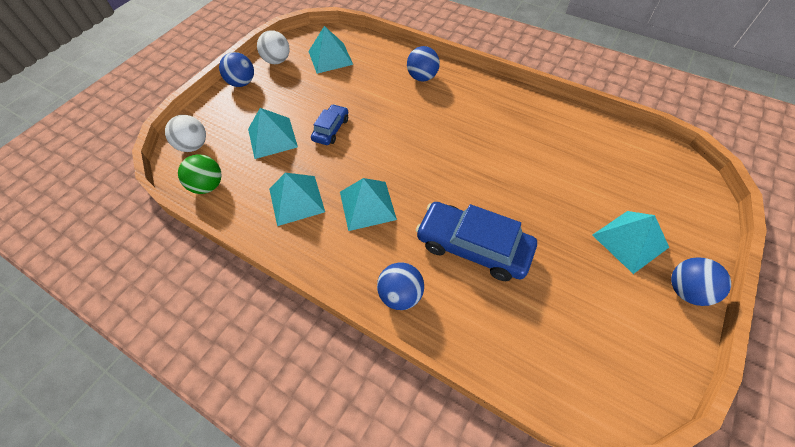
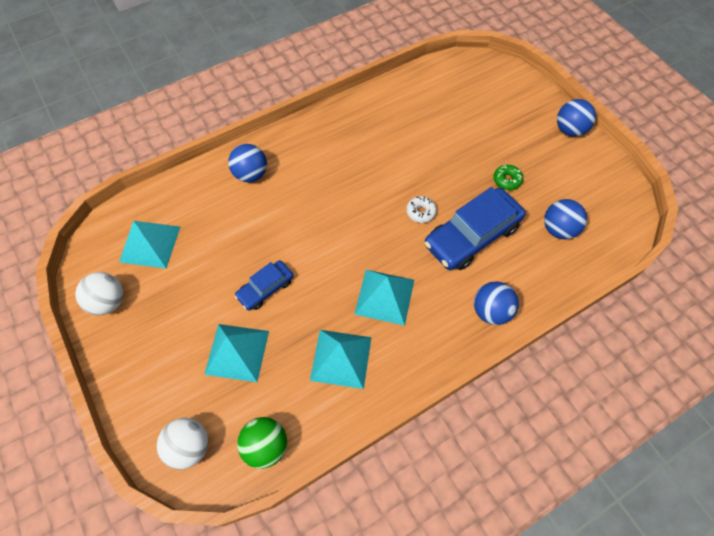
camera: 65 degrees left, 5 degrees up
blue ball [219,52,254,87] -> blue ball moved to [544,199,587,239]
blue car [311,104,348,145] -> blue car turned 90 degrees counterclockwise [234,260,294,311]
turquoise pyramid [593,211,669,274] -> none
none -> white donut [406,196,437,223]
none -> green donut [493,165,523,190]

